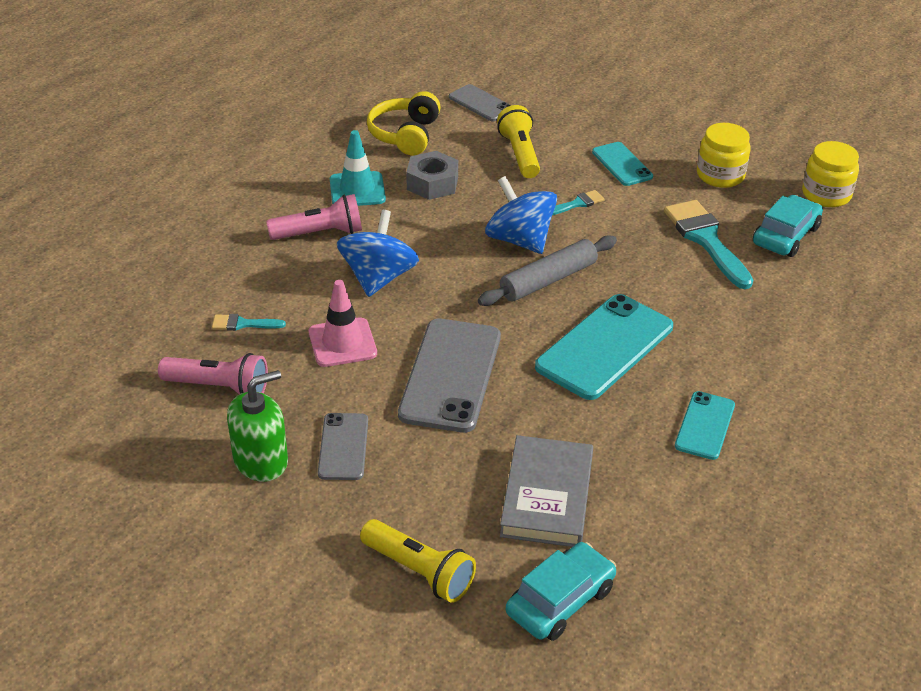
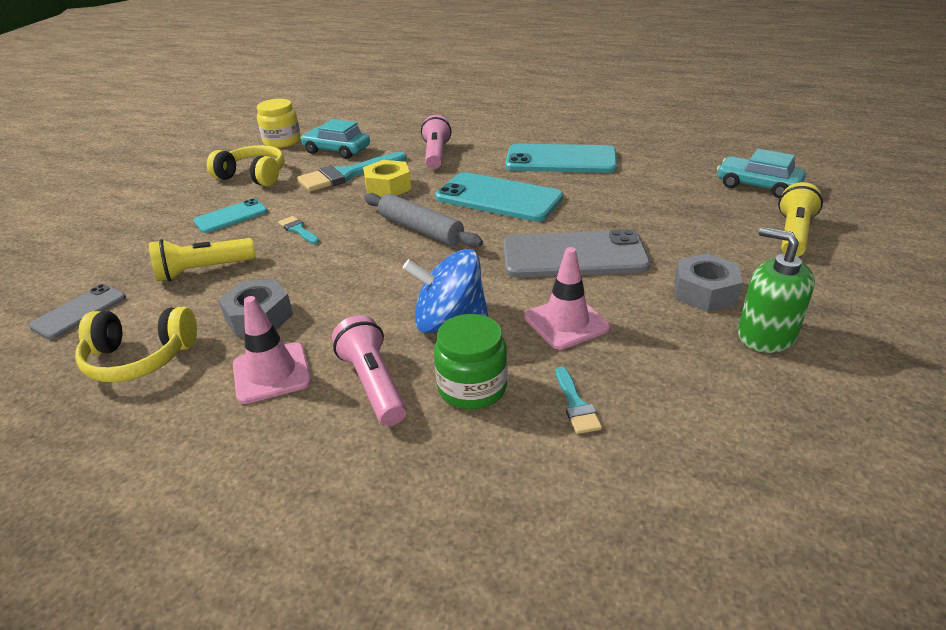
camera: 100 degrees left, 5 degrees down
pink flashlight [158,353,268,394] -> pink flashlight moved to [421,115,451,169]
grey phone [318,413,368,480] -> grey nut [674,253,743,312]
turquoise traffic cone [330,130,386,206] -> pink traffic cone [233,296,312,404]
blue spinning top [485,176,557,254] -> none
grey book [500,435,593,547] -> none
turquoise phone [675,391,735,460] -> turquoise phone [505,144,617,173], size x1.81
yellow jar [697,123,751,188] -> yellow headphones [207,145,285,186]
none -> yellow nut [363,160,411,197]
none -> green jar [434,314,507,409]

